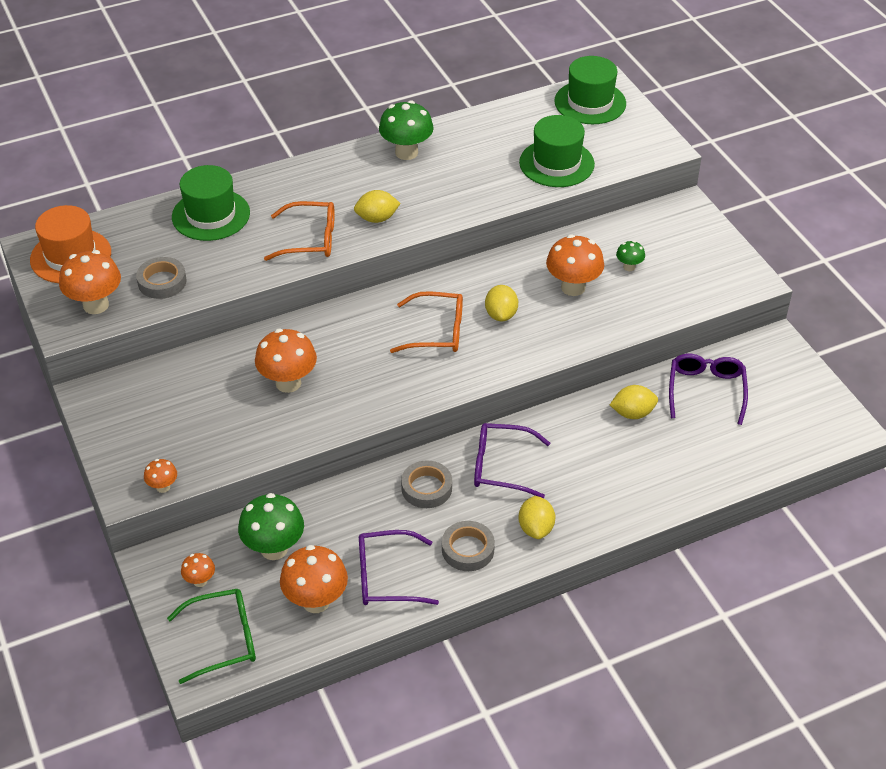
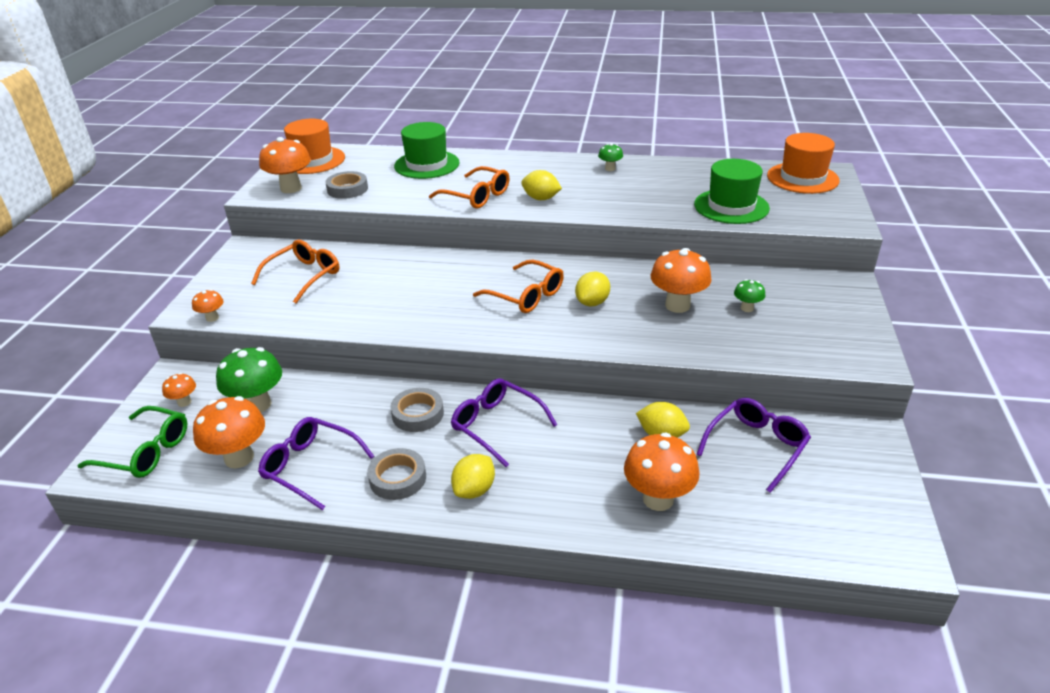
camera: 35 degrees right, 10 degrees down
orange mushroom [255,329,317,393] -> orange mushroom moved to [624,433,700,511]
green mushroom [379,101,434,160] -> green mushroom [598,143,623,171], size x0.51
green hat [554,56,626,124] -> orange hat [767,133,840,194]
none -> orange glasses [251,240,340,303]

